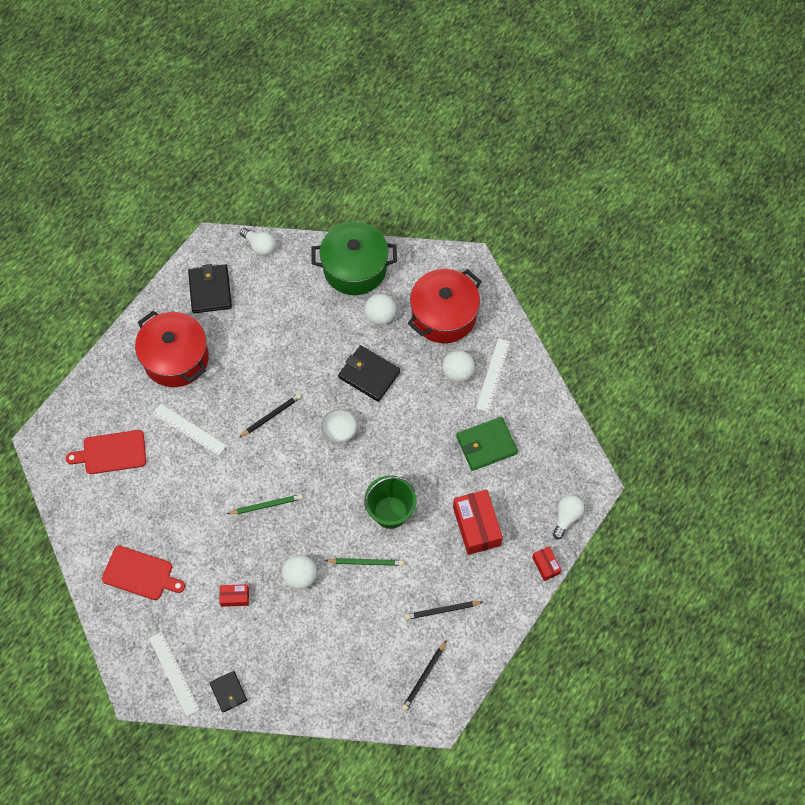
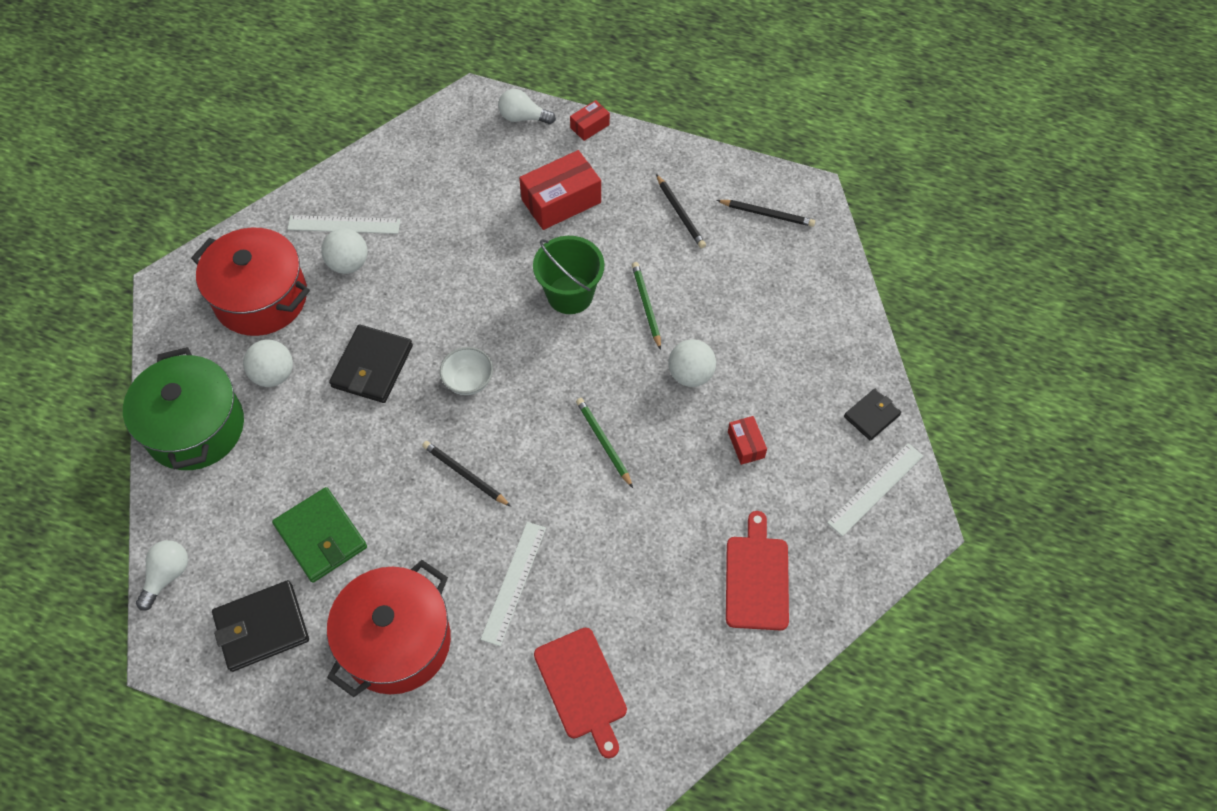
camera: 105 degrees left, 5 degrees down
green wallet [456,417,518,471] -> green wallet moved to [272,487,367,583]

